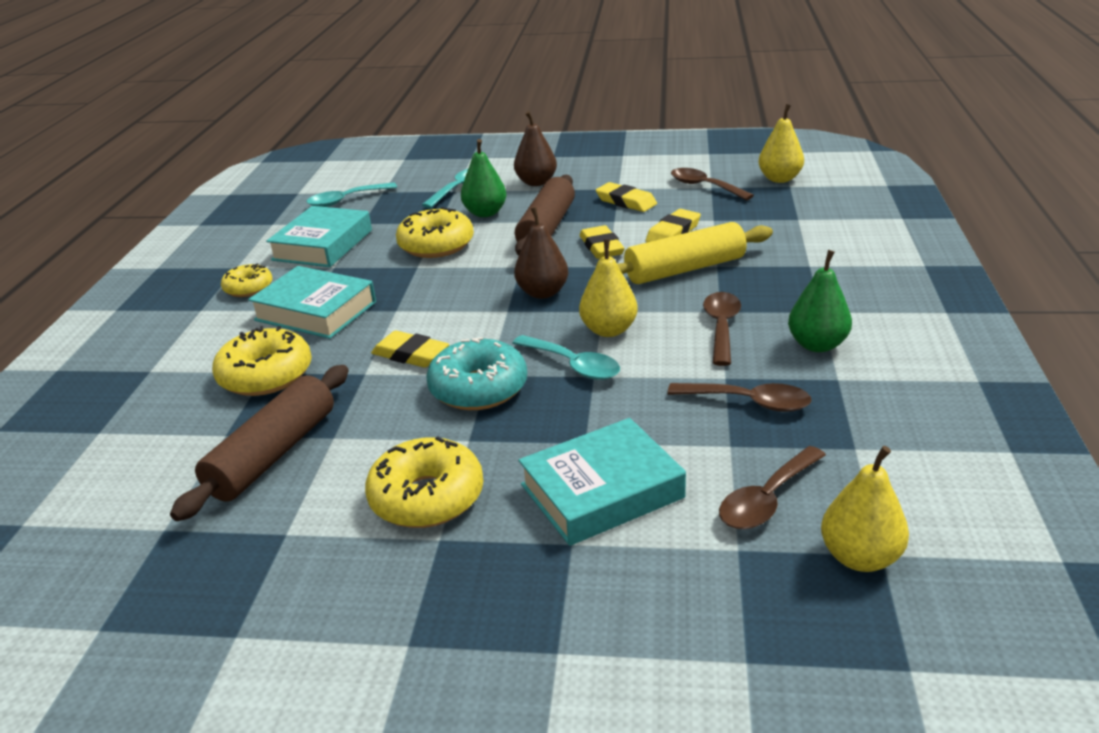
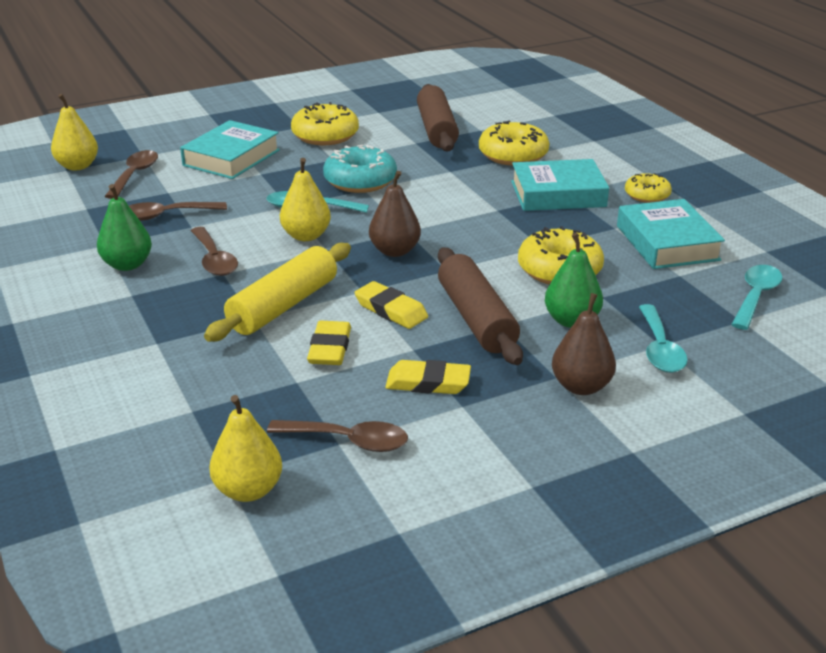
camera: 145 degrees right, 0 degrees up
yellow eraser [371,330,449,368] -> none

